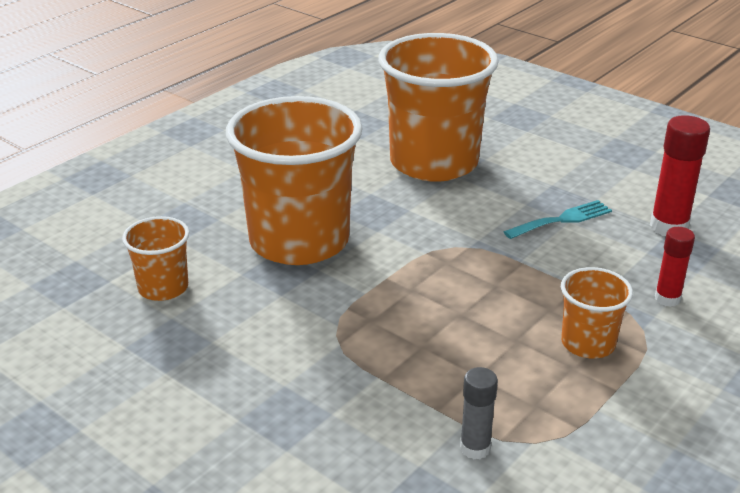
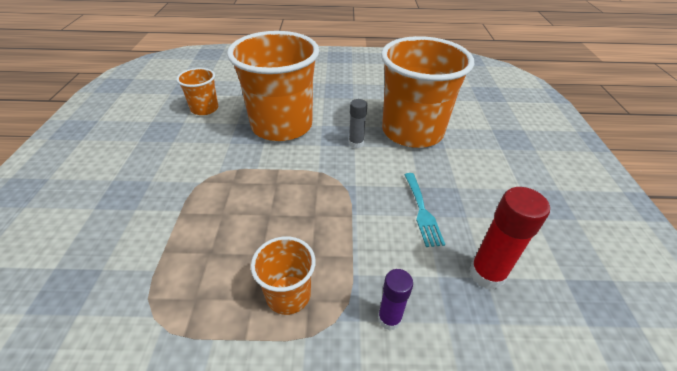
camera: 50 degrees right, 10 degrees up
grey glue stick [460,367,498,459] -> grey glue stick moved to [349,99,367,149]
turquoise fork [504,200,612,239] -> turquoise fork turned 60 degrees clockwise [404,173,445,247]
red glue stick [655,227,695,307] -> purple glue stick [378,269,413,330]

